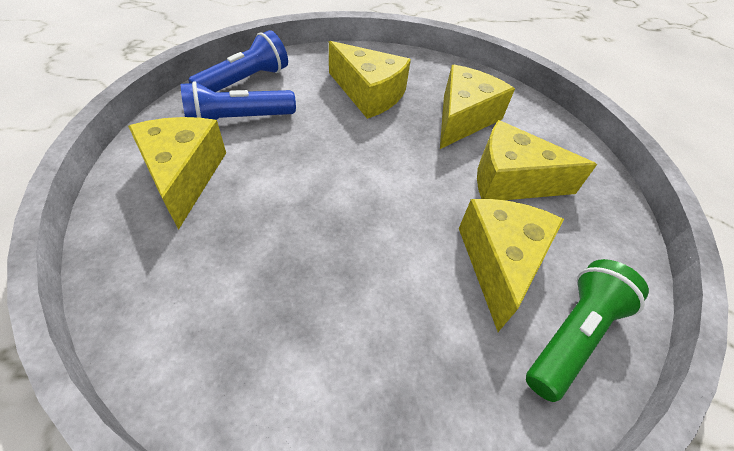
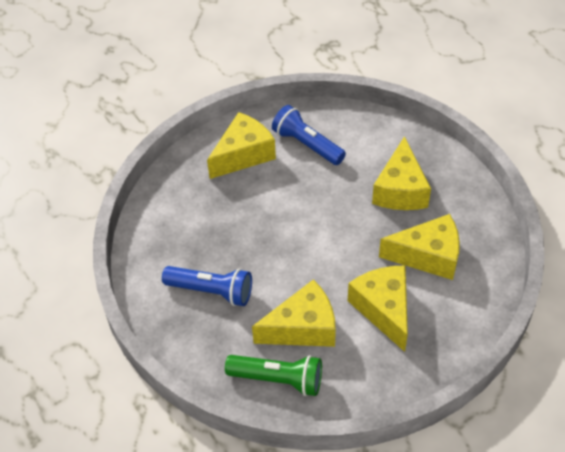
camera: 65 degrees right, 0 degrees up
blue flashlight [188,30,288,92] -> blue flashlight moved to [162,266,252,306]

